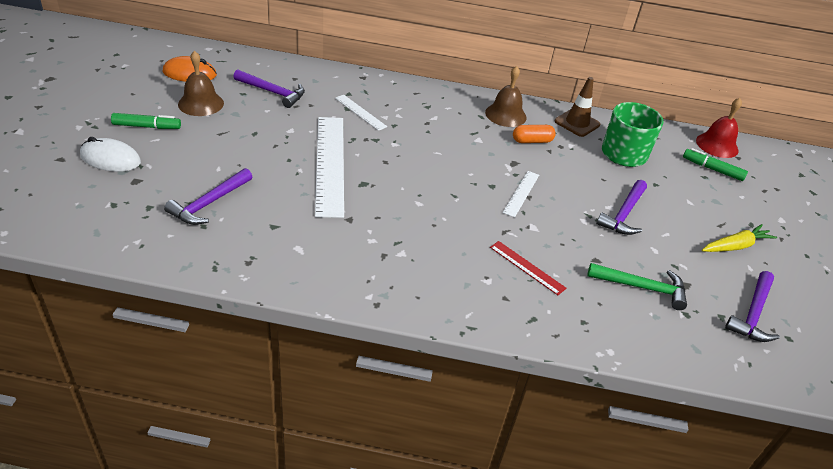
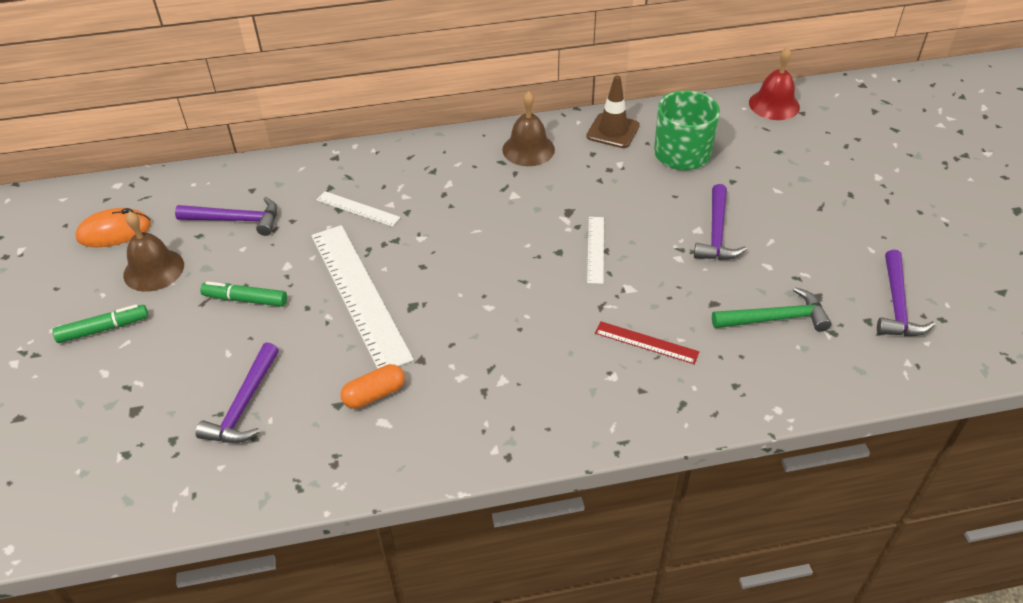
camera: 15 degrees left, 5 degrees up
white mouse [80,137,141,172] -> none
orange capsule [513,125,556,143] -> orange capsule moved to [341,364,405,409]
green marker [683,148,748,181] -> green marker moved to [200,281,287,307]
yellow carrot [702,224,777,252] -> none

